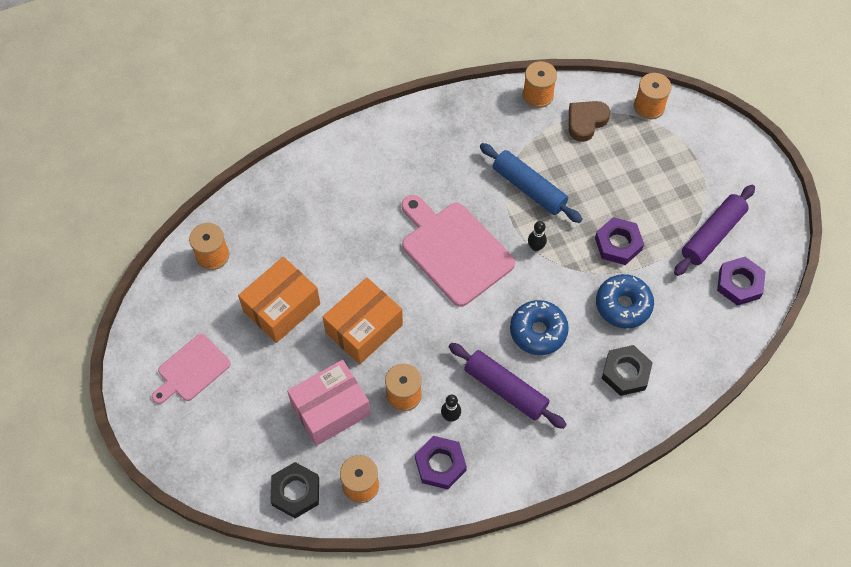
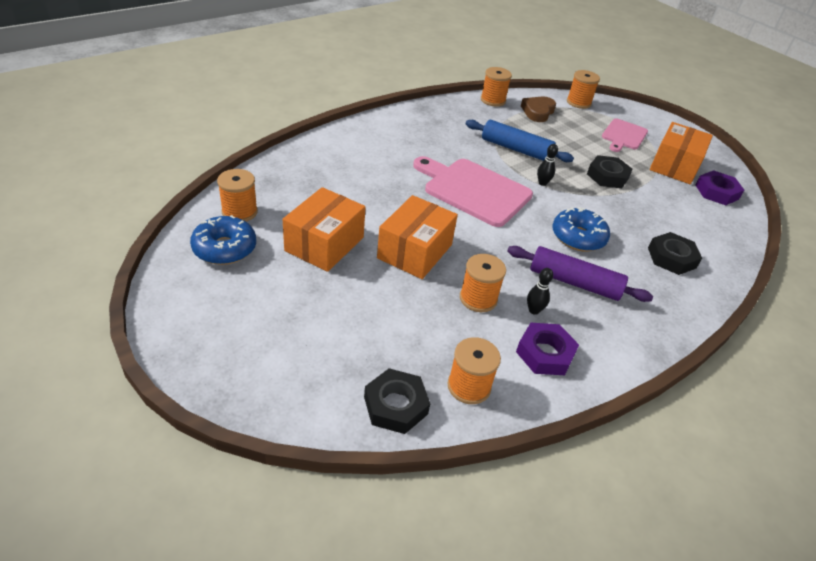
camera: 20 degrees left, 20 degrees down
pink cutting board [152,334,231,404] -> pink cutting board moved to [602,118,648,152]
pink box [287,360,371,446] -> none
purple nut [595,217,644,265] -> black nut [587,155,633,188]
blue donut [596,274,654,328] -> blue donut moved to [190,215,256,265]
purple rolling pin [674,185,755,276] -> orange box [650,122,713,184]

